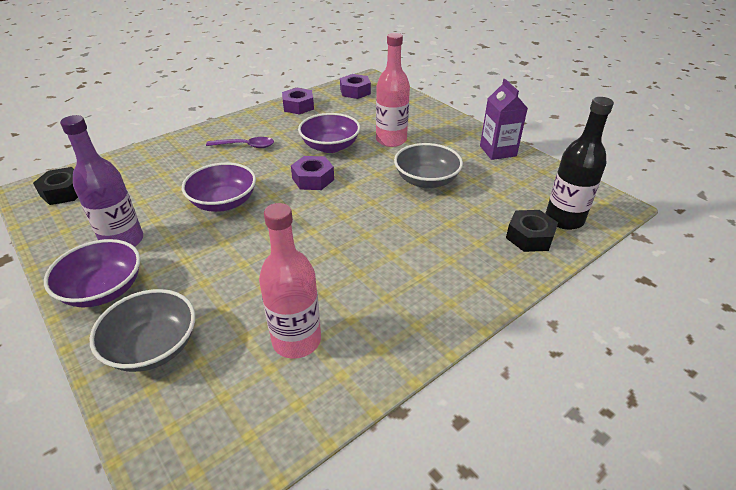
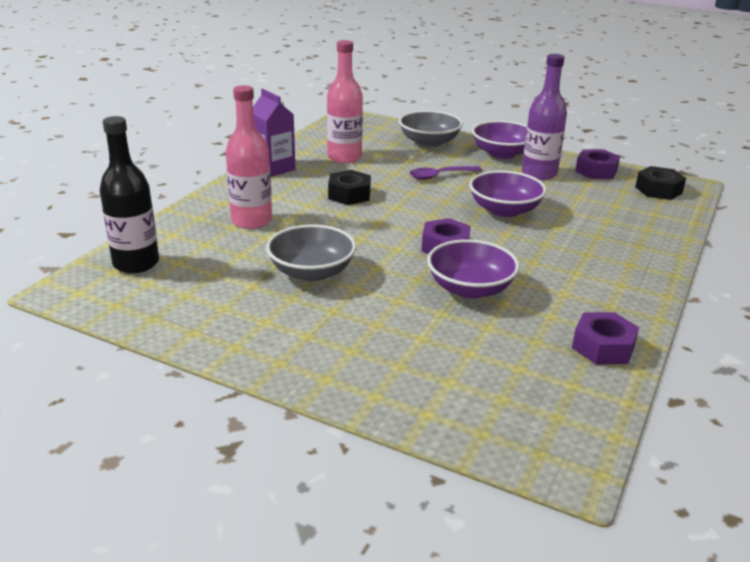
camera: 155 degrees right, 10 degrees down
purple spoon [206,137,274,148] -> purple spoon moved to [409,166,482,180]
purple nut [340,74,371,99] -> purple nut moved to [575,149,620,179]
pink bottle [376,33,410,147] -> pink bottle moved to [226,85,272,229]
purple carton [480,79,528,160] -> purple carton moved to [253,89,295,177]
black nut [506,210,558,252] -> black nut moved to [328,170,371,205]

